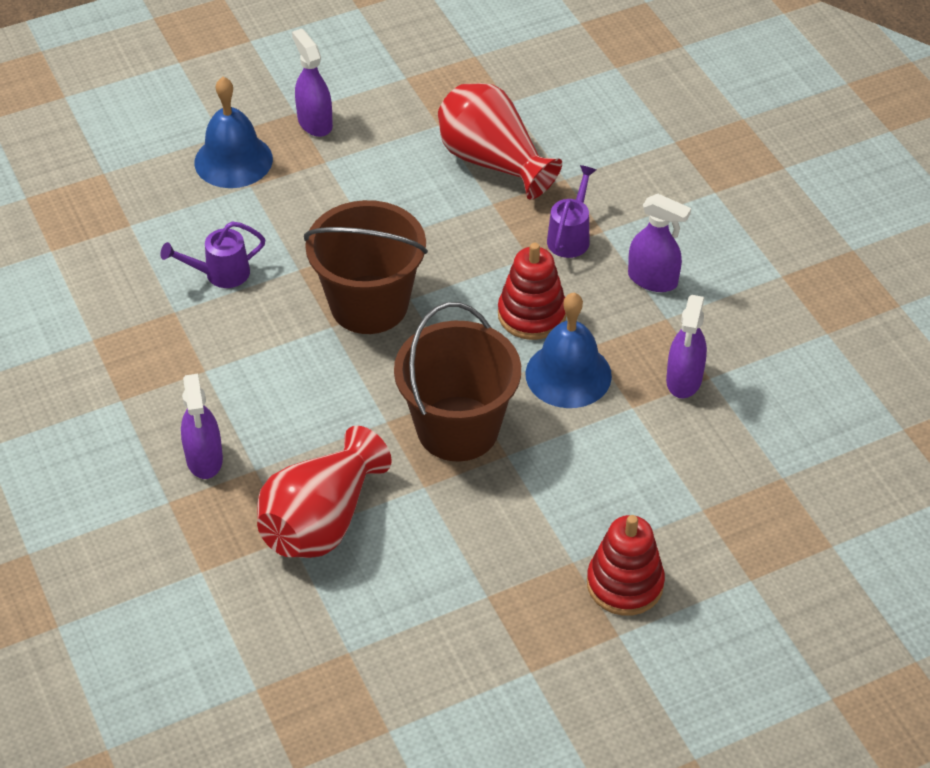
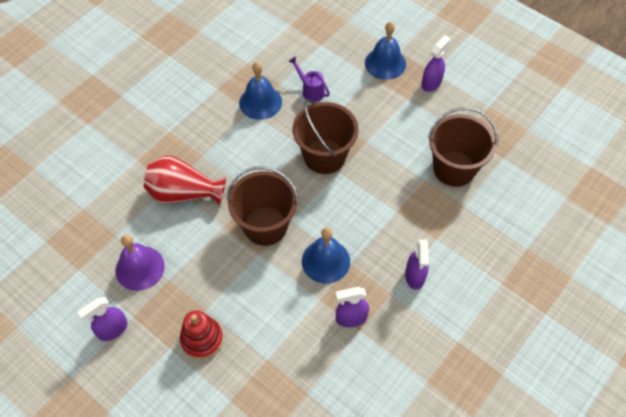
camera: 65 degrees right, 10 degrees up
purple spray bottle [181,374,223,479] -> purple spray bottle moved to [78,297,128,341]
red vase [438,83,562,200] -> brown bucket [428,107,498,187]
red stacking toy [498,243,566,340] -> none
purple watering can [547,165,596,258] -> none
none -> purple bell [116,235,165,291]
none -> blue bell [239,62,282,120]

